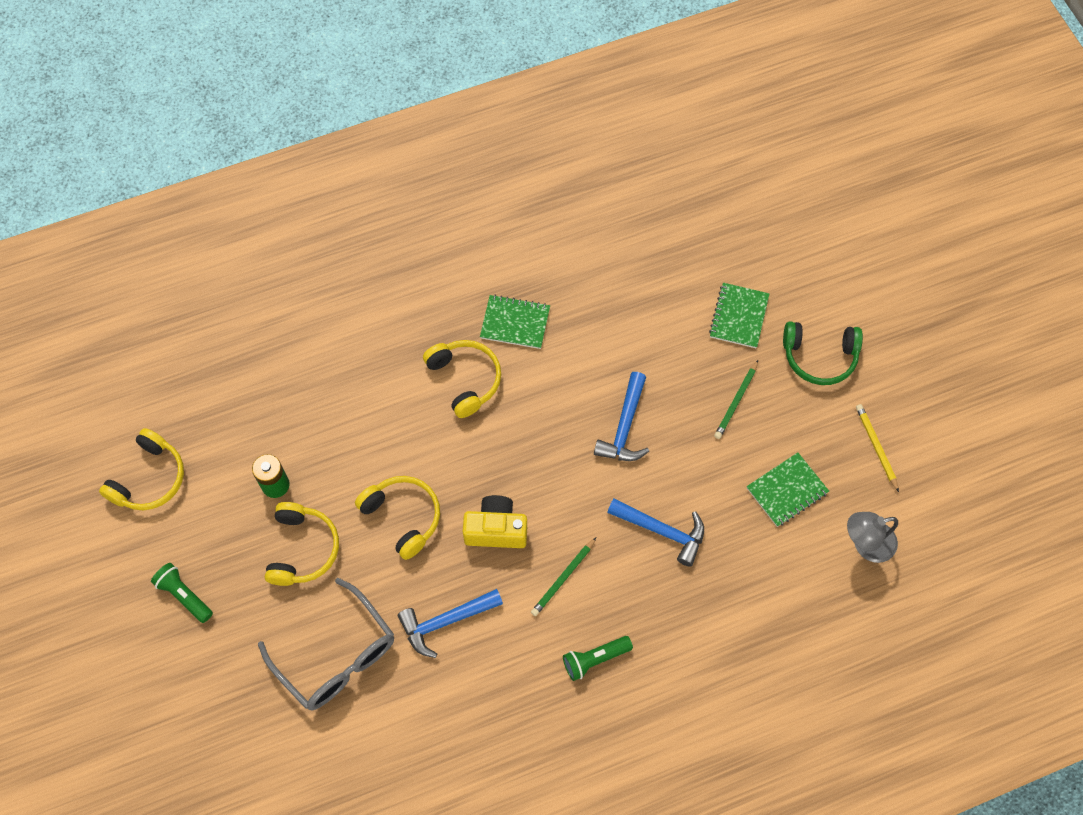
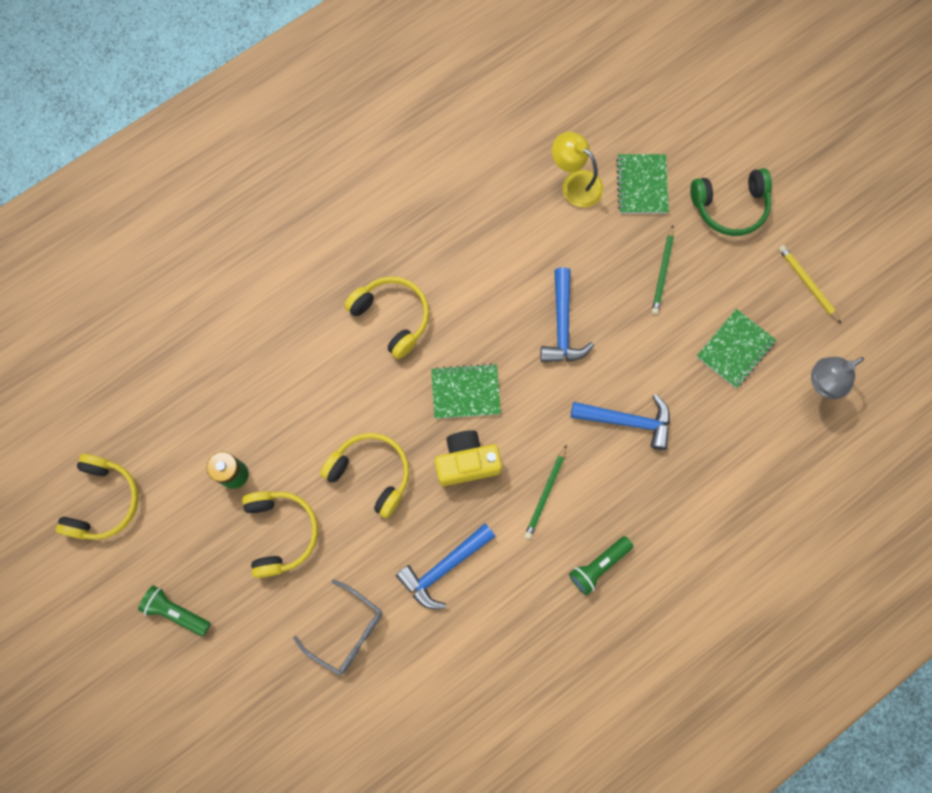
camera: 15 degrees left, 10 degrees up
grey glasses [258,578,394,710] -> grey glasses [293,580,382,675], size x0.66
green notebook [480,295,550,349] -> green notebook moved to [431,363,501,419]
none -> yellow lamp [552,132,603,207]

